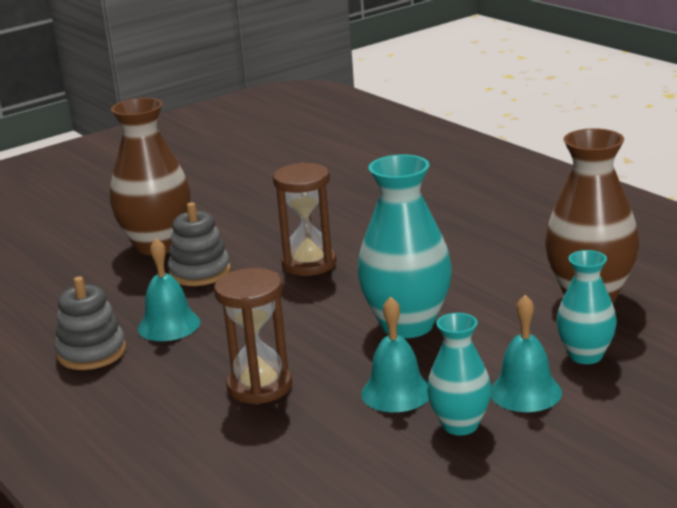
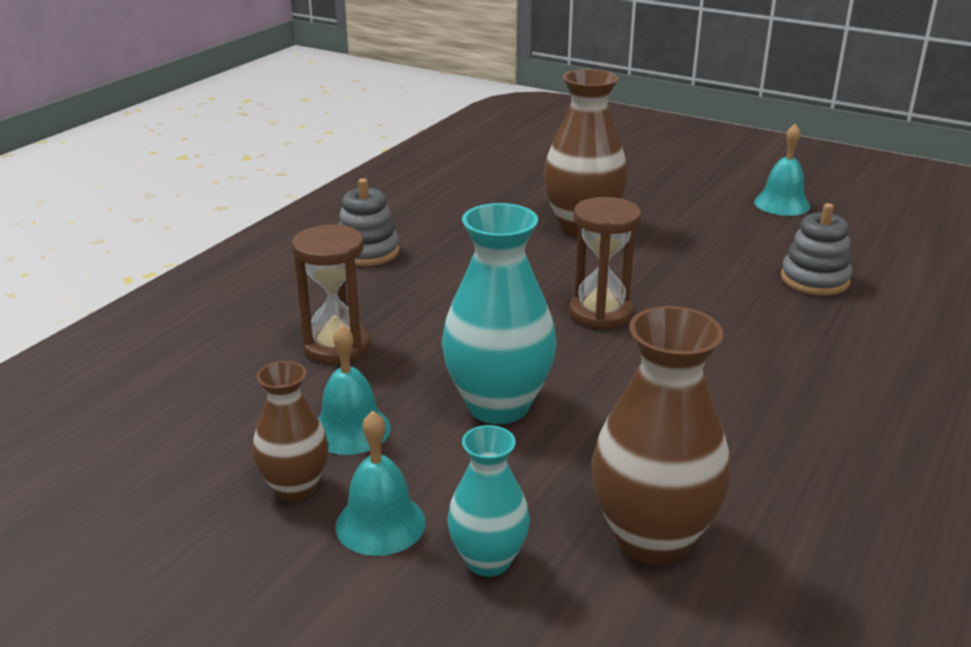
camera: 65 degrees right, 5 degrees up
turquoise bell [138,238,200,341] -> turquoise bell moved to [754,124,810,216]
grey stacking toy [168,202,231,286] -> grey stacking toy moved to [781,203,853,296]
turquoise vase [427,313,491,435] -> brown vase [252,361,329,501]

